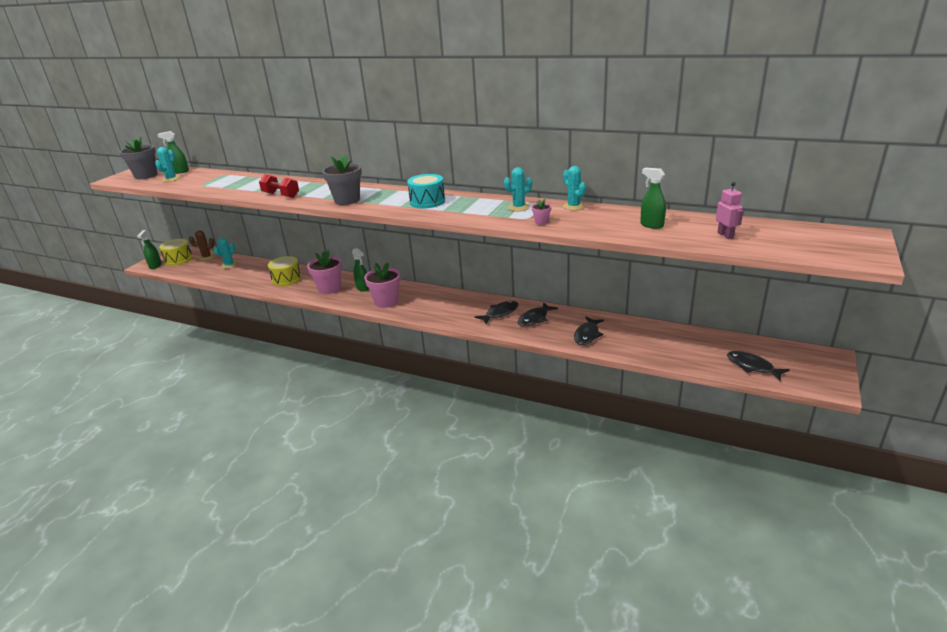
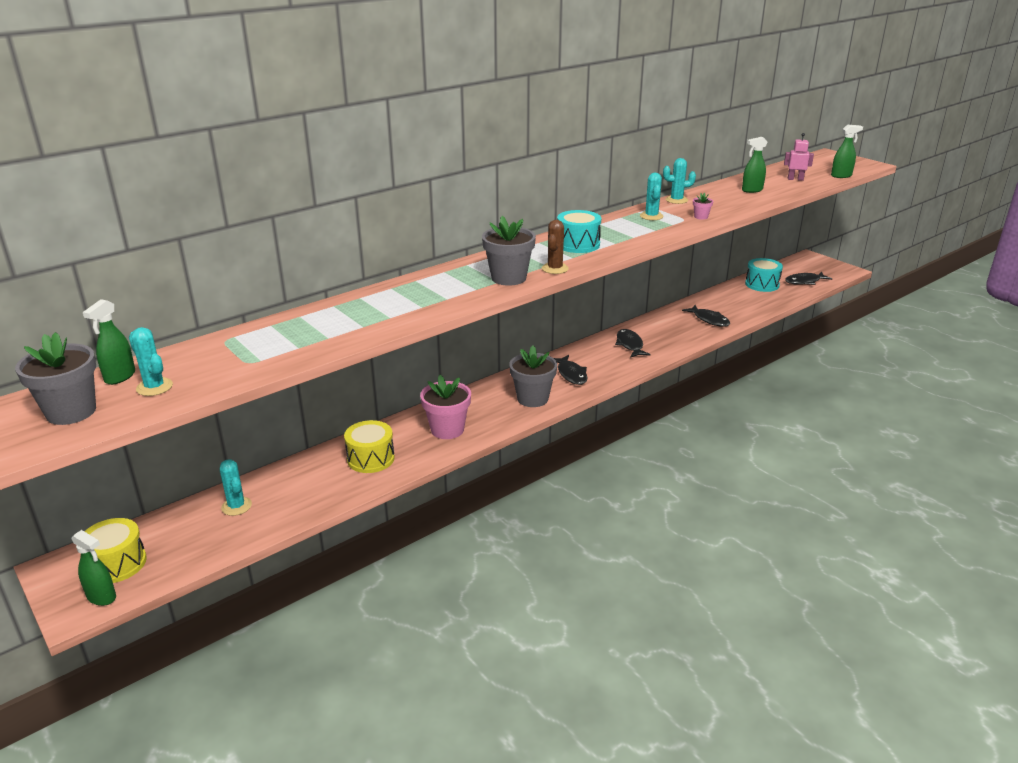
camera: 65 degrees left, 0 degrees up
brown cactus [189,230,215,261] -> brown cactus moved to [542,220,569,274]
red dumbbell [259,174,299,198] -> none
green spray bottle [352,248,369,291] -> green spray bottle moved to [831,125,863,178]
pink flower pot [364,263,401,308] -> grey flower pot [509,345,557,407]
black fish [517,302,558,326] -> black fish moved to [554,355,588,385]
none -> turquoise drum [745,258,783,292]

